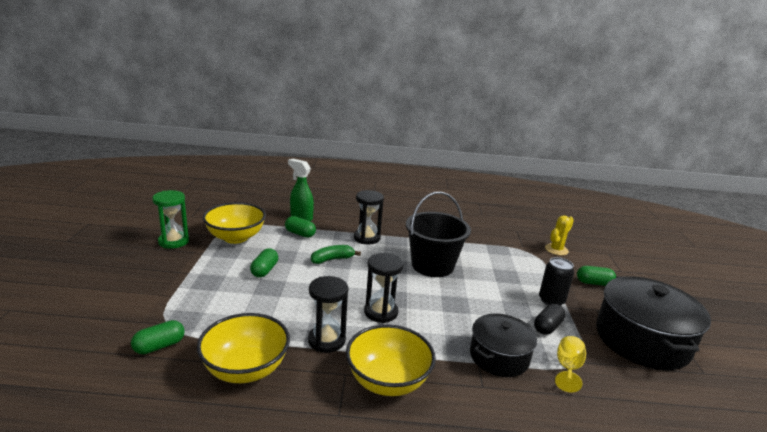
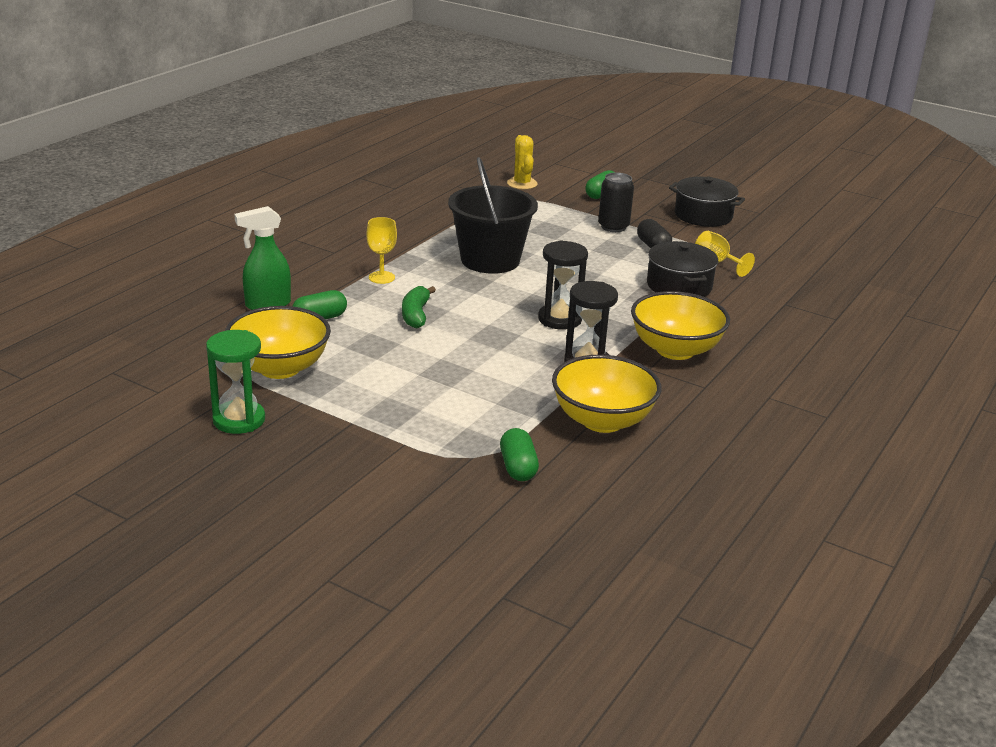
camera: 60 degrees left, 5 degrees up
green capsule [250,248,278,277] -> none
black hourglass [354,190,384,244] -> yellow goblet [367,217,397,284]
black pot [596,276,711,370] -> black pot [669,177,745,227], size x0.61

